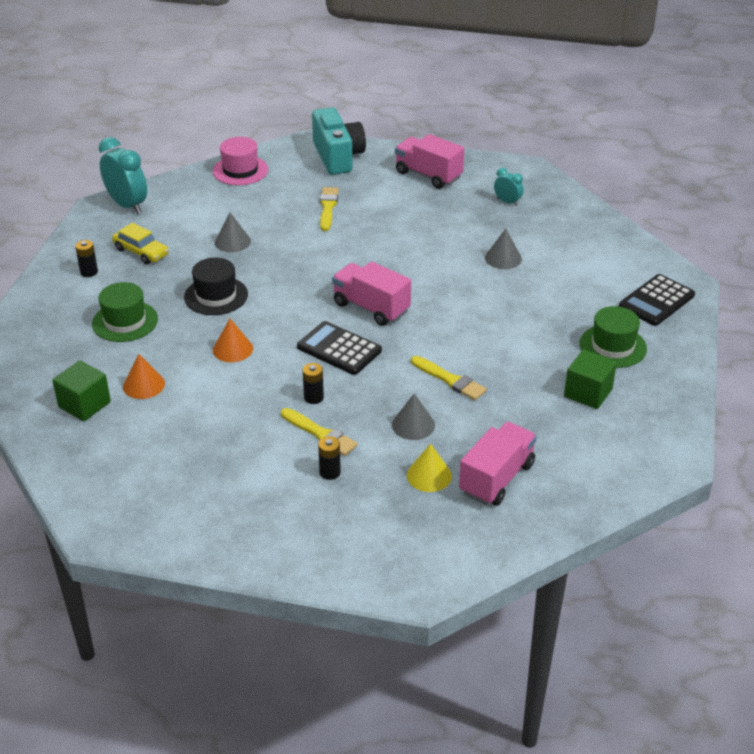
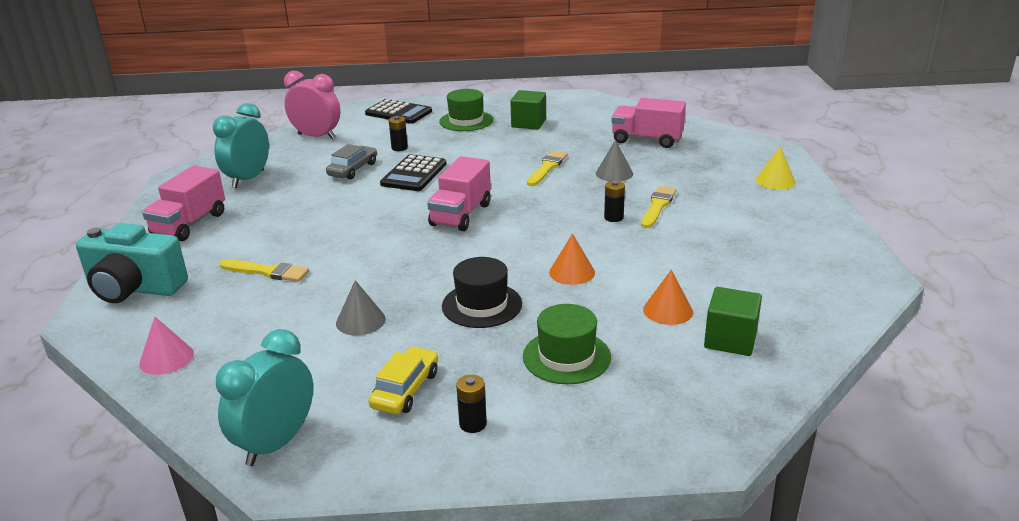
camera: 105 degrees left, 10 degrees down
pink hat [213,137,268,185] -> pink cone [139,317,194,375]
black calculator [297,321,382,375] -> black calculator moved to [380,154,446,191]
turquoise camera [312,107,366,175] -> turquoise camera turned 135 degrees counterclockwise [76,223,188,303]
black battery [318,436,341,480] -> black battery moved to [389,116,408,151]
yellow brush [320,187,339,231] -> yellow brush turned 150 degrees counterclockwise [220,259,309,282]
yellow cone [407,444,452,492] -> yellow cone moved to [756,146,796,190]
grey cone [485,229,522,269] -> grey car [326,144,377,179]
turquoise clock [494,168,523,206] -> turquoise clock [213,103,269,188], size x1.91
none -> pink clock [284,71,340,140]

